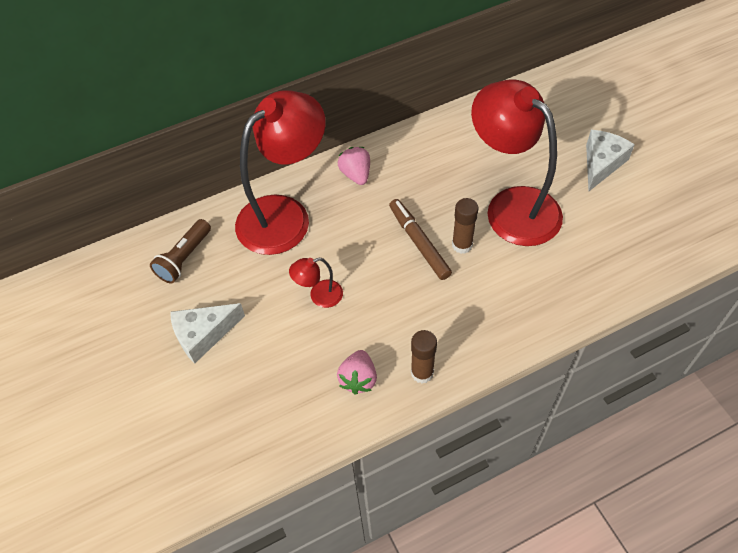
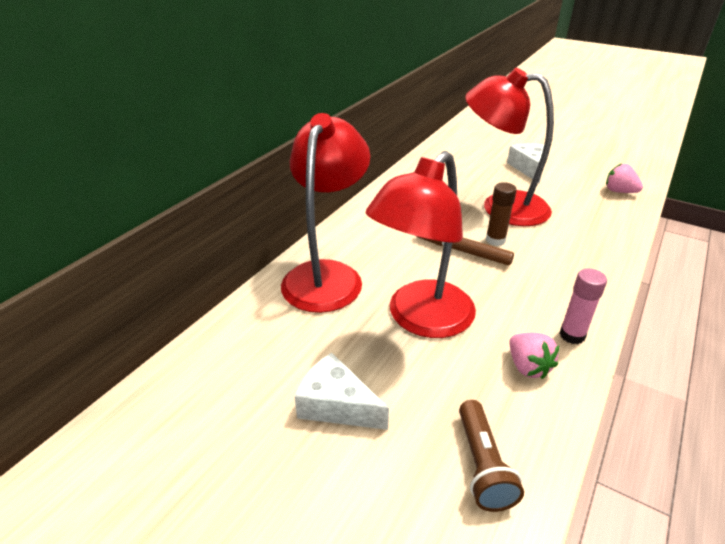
camera: 35 degrees left, 20 degrees down
brown flashlight [150,219,211,283] -> brown flashlight moved to [459,400,524,512]
white cheese [170,303,245,363] -> white cheese turned 90 degrees clockwise [295,353,389,430]
red lamp [289,258,343,308] -> red lamp [365,151,476,338], size x2.40
pink strawberry [338,147,370,185] -> pink strawberry moved to [606,163,643,193]
brown glue stick [411,330,437,384] -> pink glue stick [560,268,607,344]

